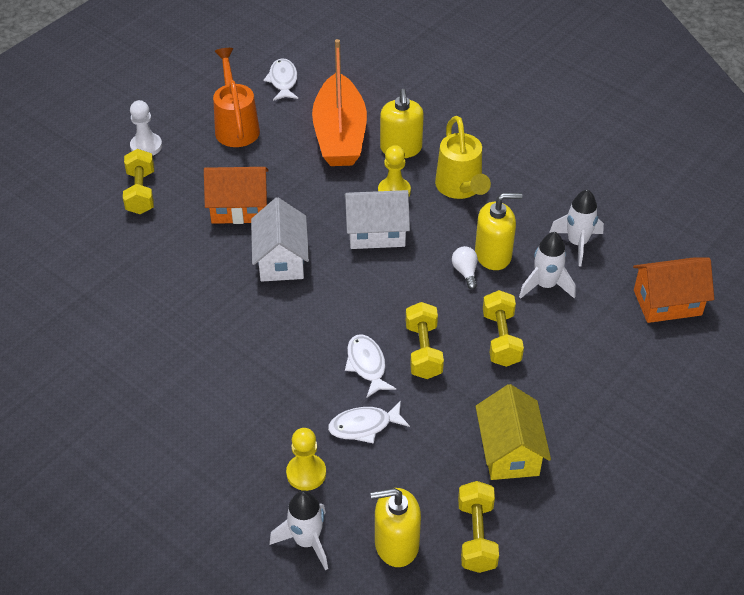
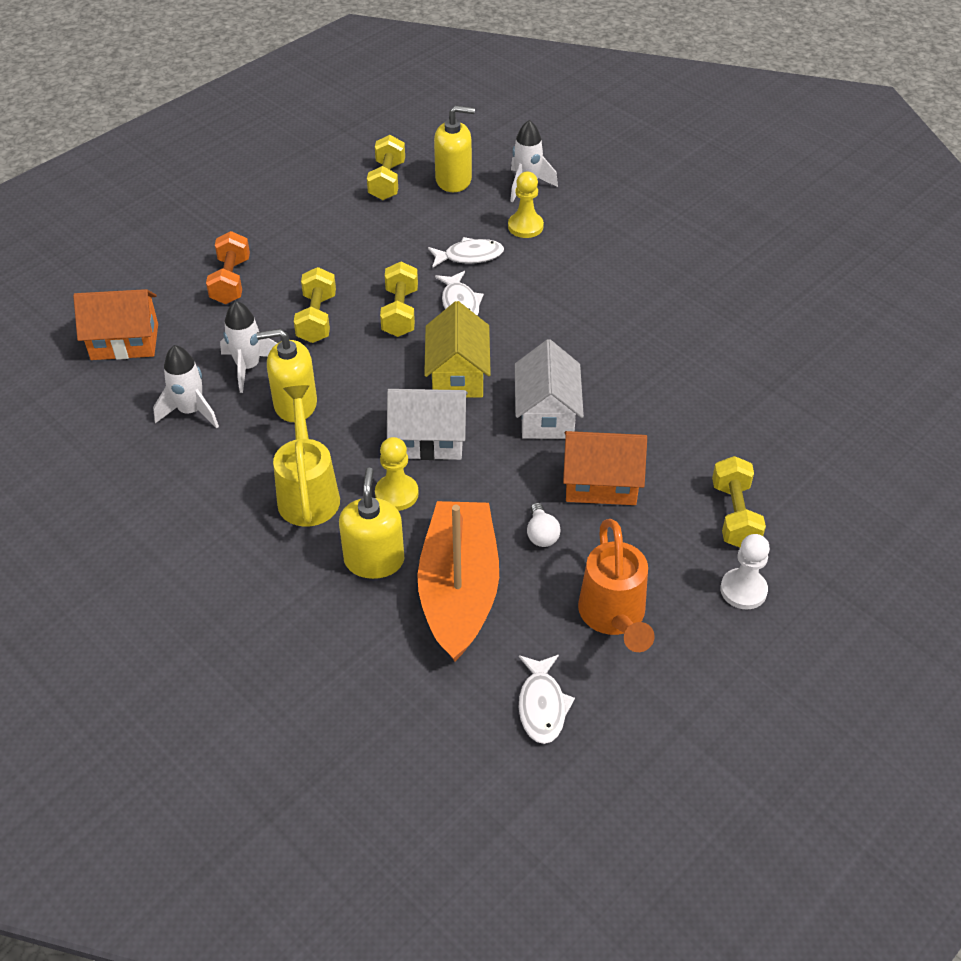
camera: 175 degrees left, 0 degrees up
white light bulb [452,246,478,289] -> white light bulb moved to [527,503,561,547]
yellow house [476,384,551,480] -> yellow house moved to [424,301,491,398]
none -> orange dumbbell [206,231,250,304]

